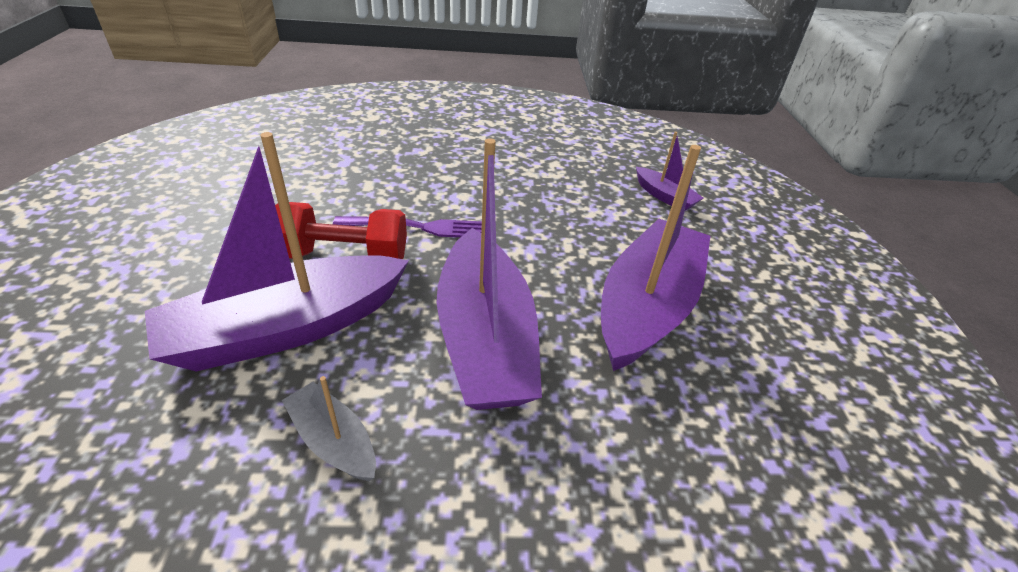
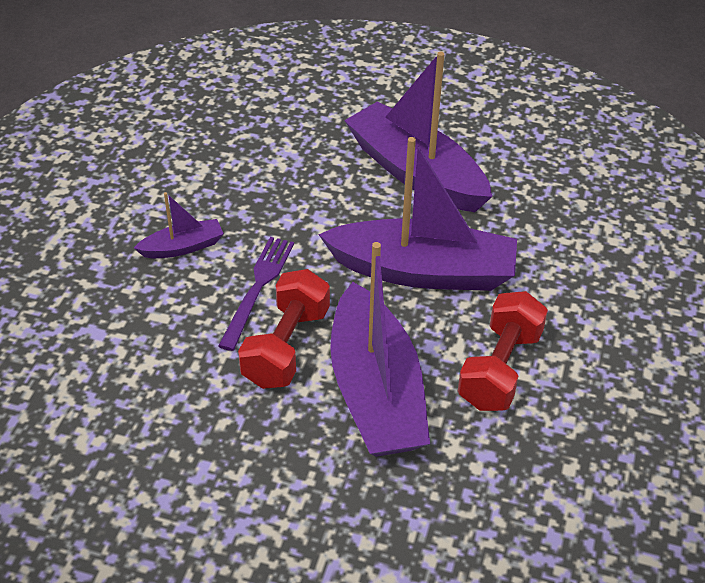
camera: 70 degrees left, 5 degrees up
grey boat [282,376,376,481] -> red dumbbell [458,291,548,411]
purple boat [636,132,704,211] -> purple boat moved to [134,192,224,258]

